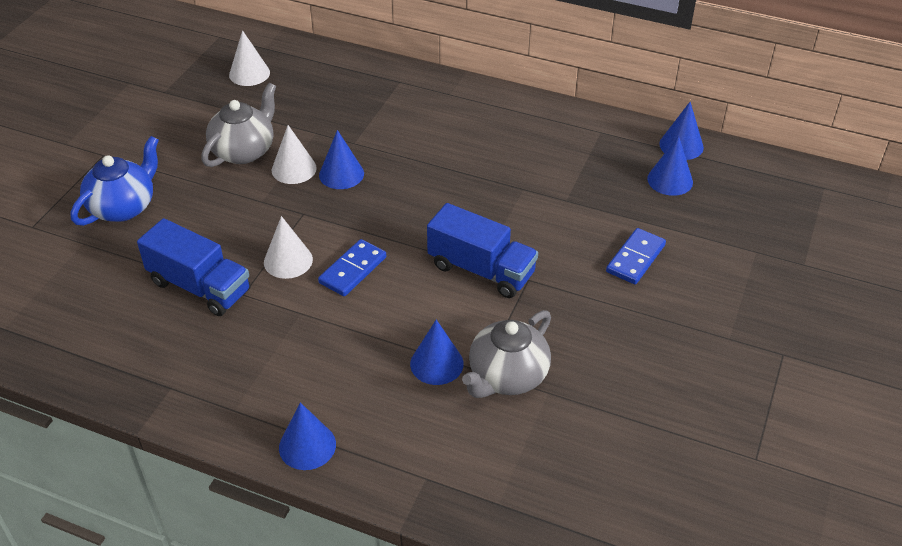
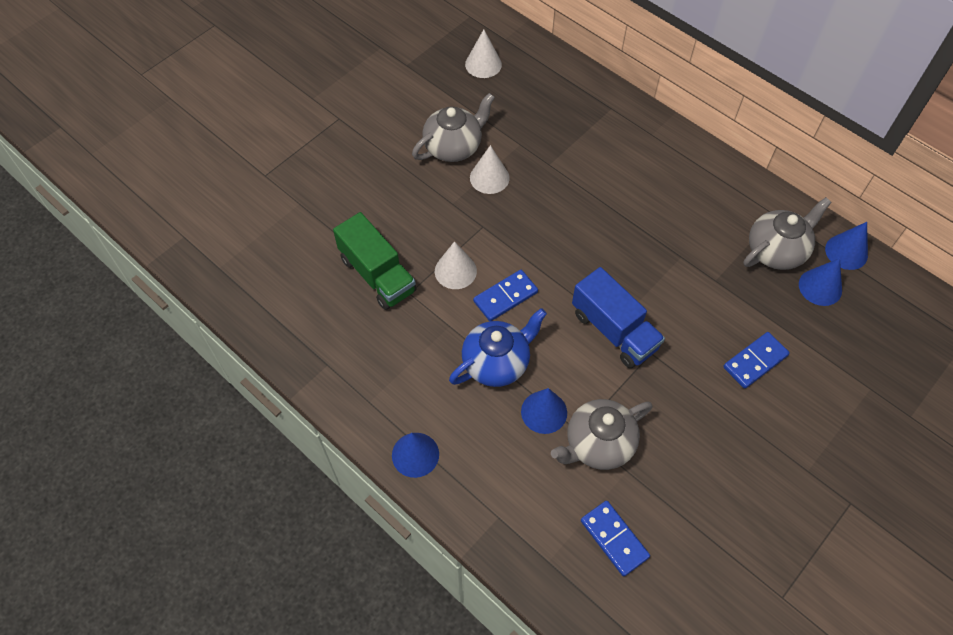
camera: 20 degrees right, 15 degrees up
blue teapot [71,136,159,226] -> blue teapot moved to [449,308,547,387]
blue truck [137,218,250,316] -> green truck [333,212,417,310]
blue cone [319,130,364,189] -> none
none -> blue domino [581,501,650,576]
none -> grey teapot [743,197,832,270]

